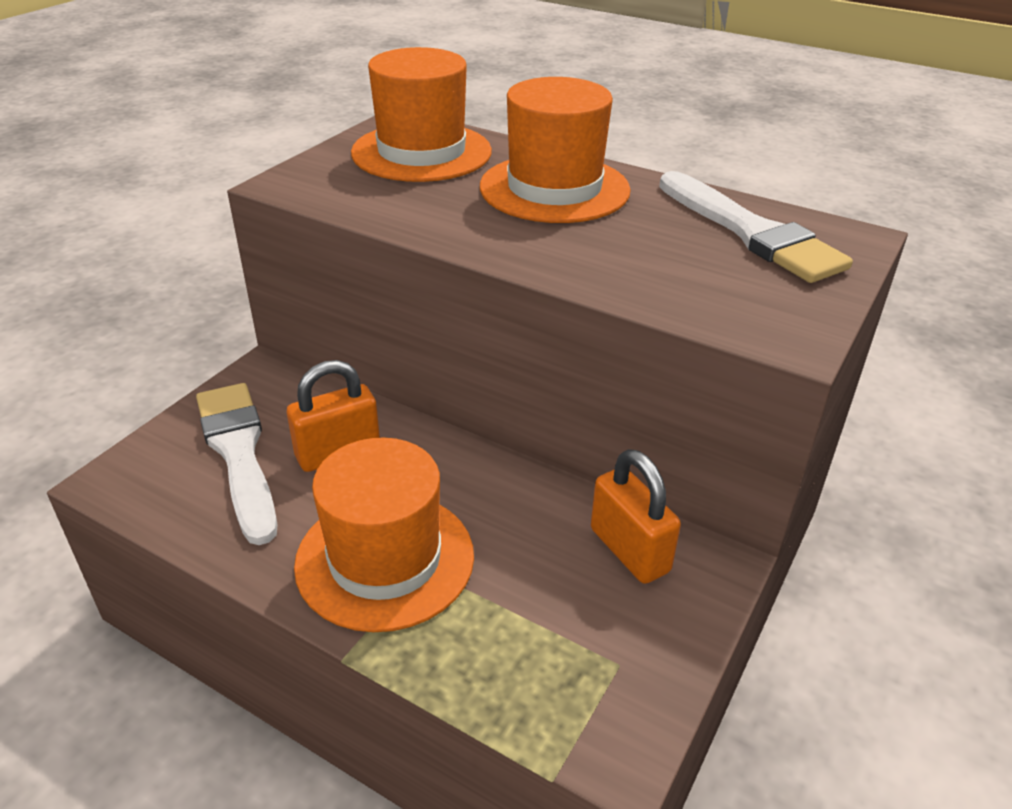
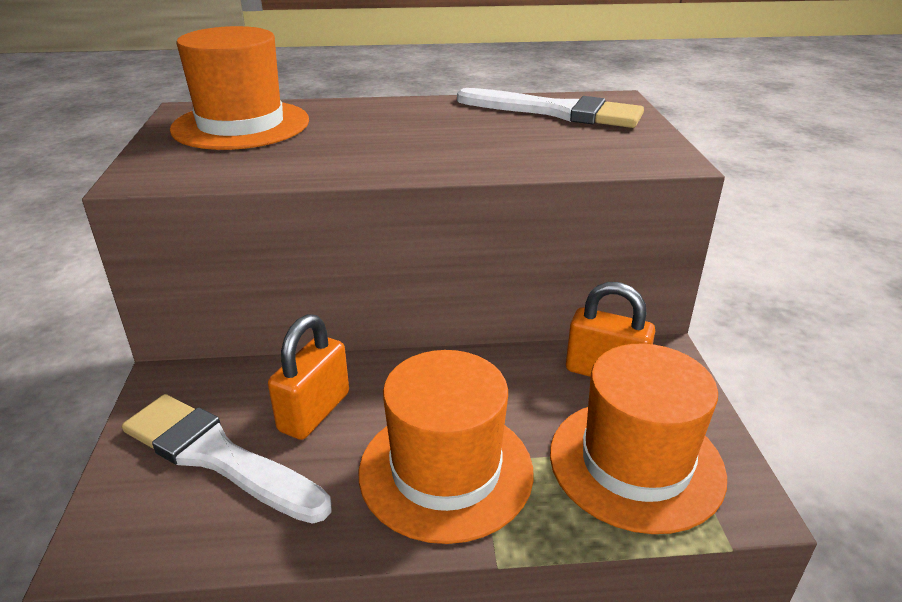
camera: 35 degrees left, 5 degrees down
orange hat [480,77,631,223] -> orange hat moved to [550,343,727,534]

